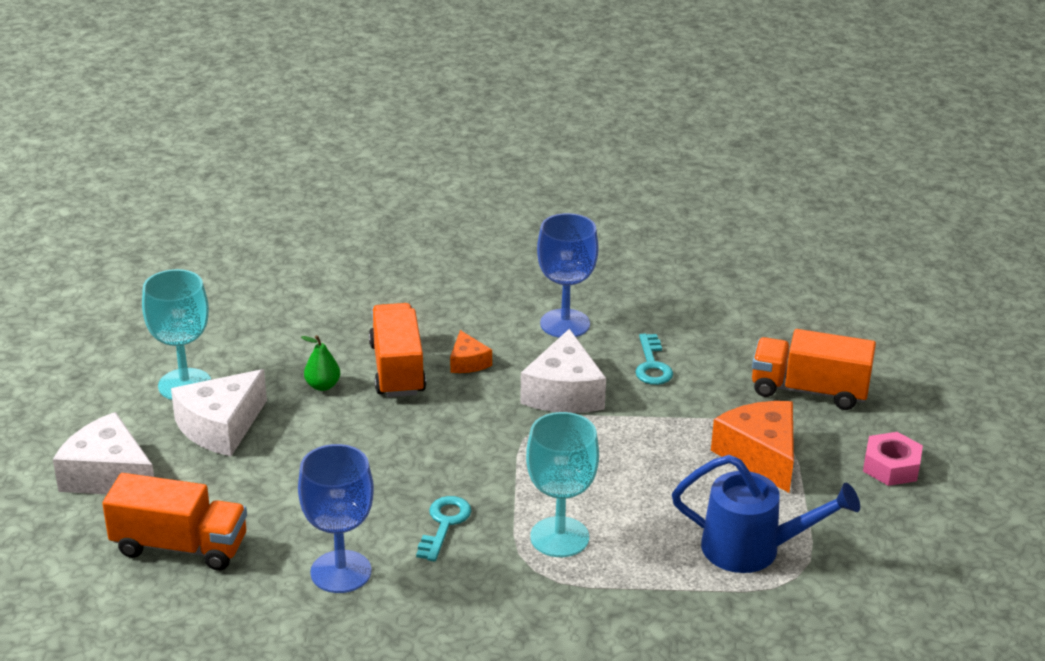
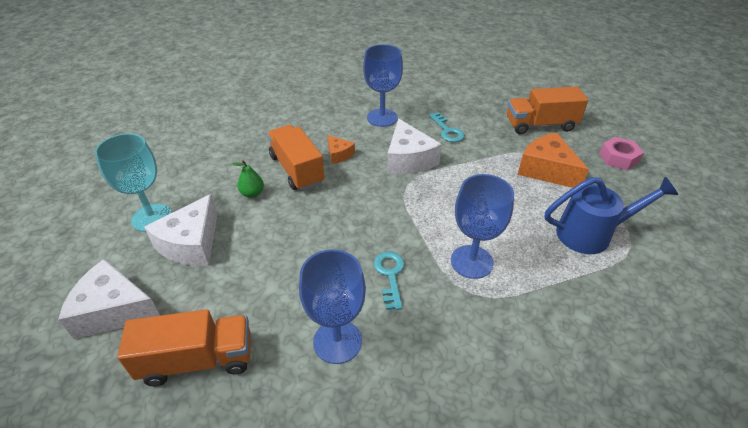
camera: 20 degrees left, 10 degrees up
turquoise goblet [526,412,599,557] -> blue goblet [451,174,514,279]

